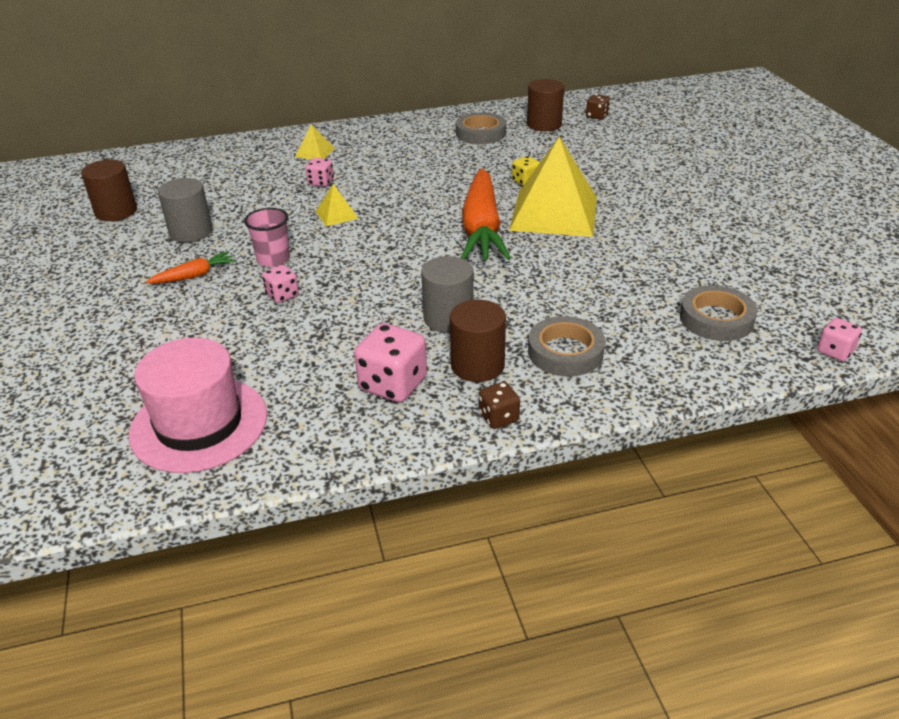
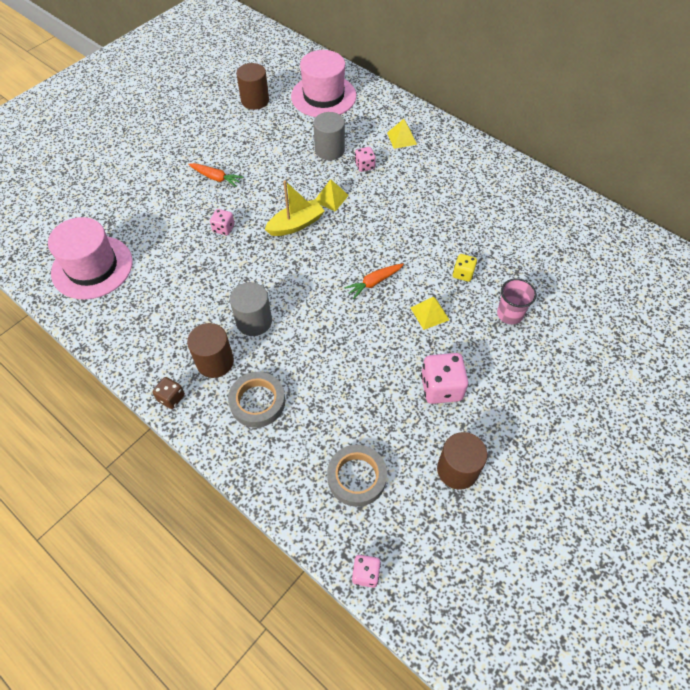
camera: 55 degrees right, 20 degrees up
grey cylinder [158,178,213,243] -> grey cylinder moved to [313,112,345,160]
pink cup [244,208,290,267] -> pink cup moved to [497,278,537,324]
pink dice [354,323,427,403] -> pink dice moved to [421,353,468,404]
grey tape [456,112,506,144] -> none
orange carrot [461,168,511,260] -> orange carrot [344,264,404,299], size x0.45
yellow pyramid [509,137,597,237] -> yellow pyramid [410,297,449,330], size x0.42
brown cylinder [527,79,564,131] -> brown cylinder moved to [437,432,487,490]
brown dice [586,94,611,120] -> none
none -> yellow boat [265,180,325,236]
none -> pink hat [291,50,356,117]

